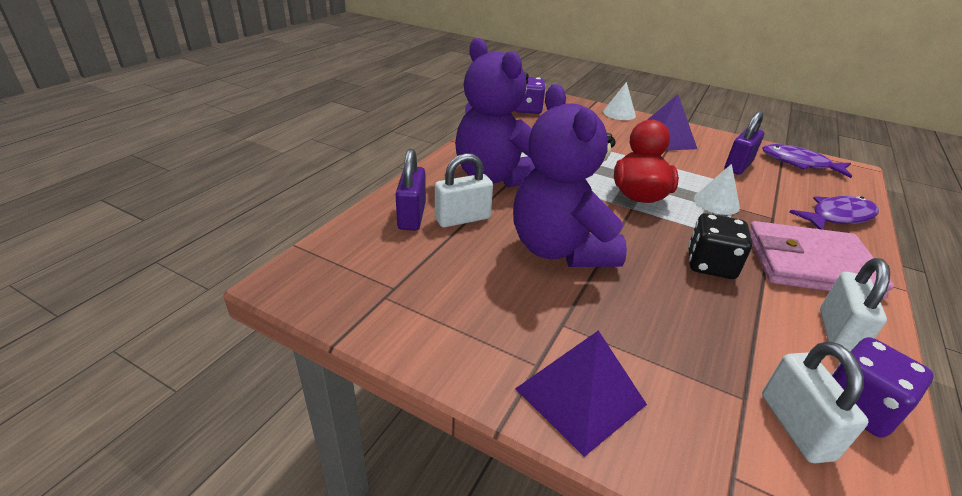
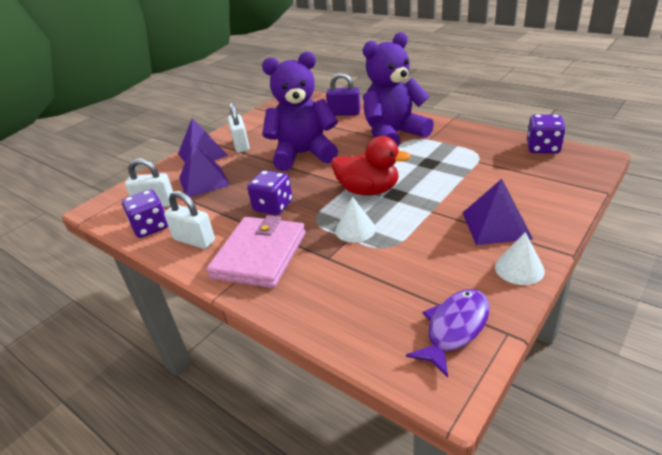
camera: 105 degrees right, 0 degrees up
white padlock [435,153,493,227] -> white padlock moved to [228,103,250,153]
white cone [603,82,636,120] -> white cone moved to [495,232,545,285]
black dice [688,213,752,279] -> purple dice [247,170,293,215]
purple padlock [724,111,764,175] -> none
purple fish [789,196,879,230] -> none
none -> purple pyramid [179,143,230,197]

